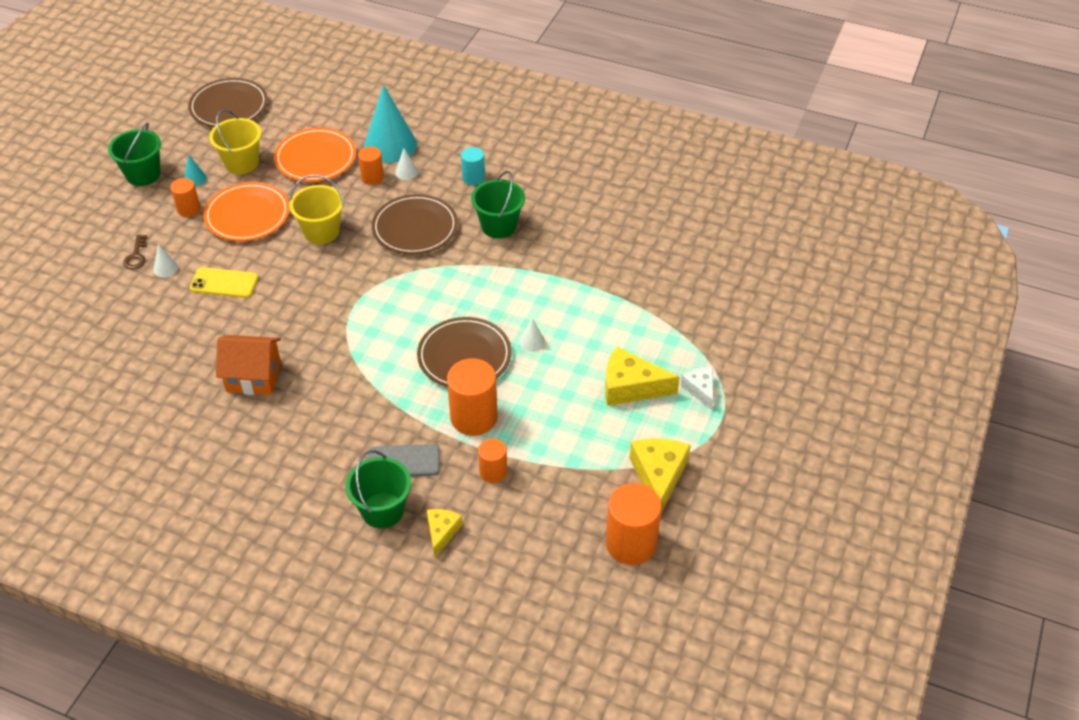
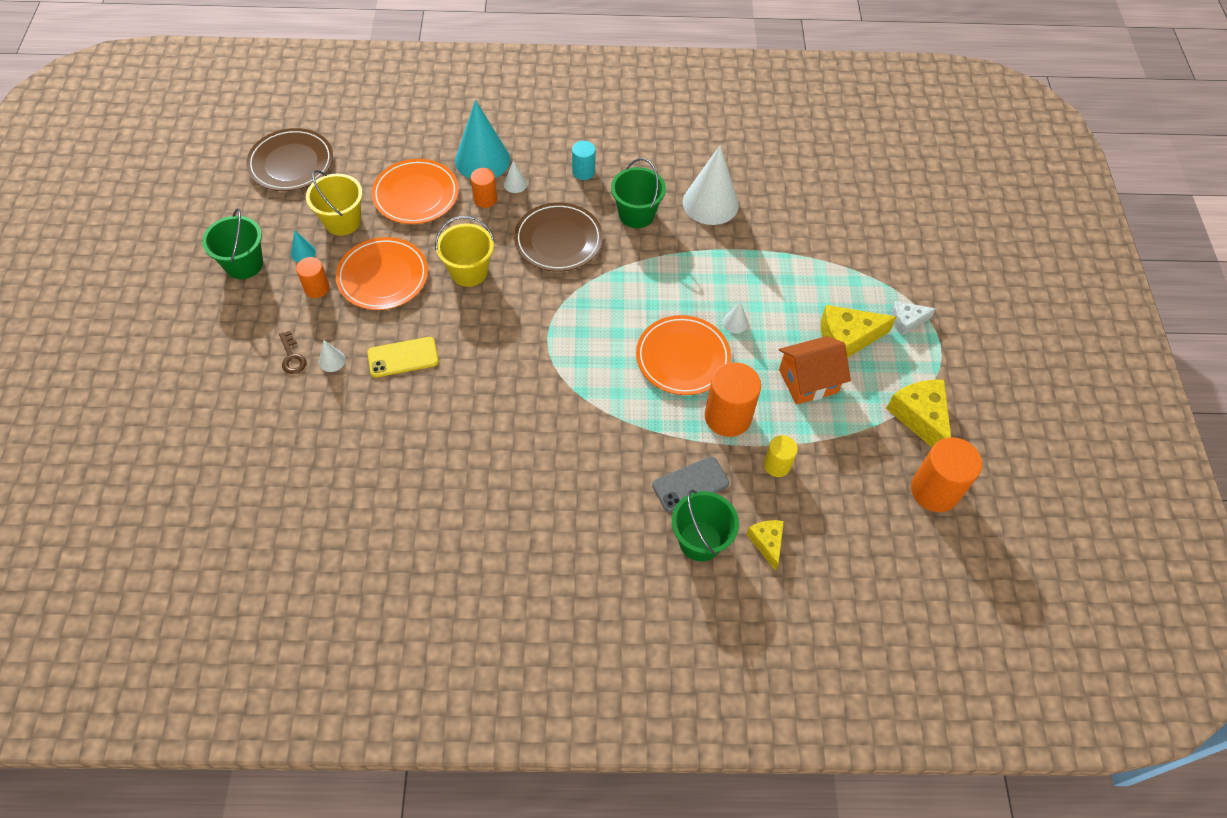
camera: 25 degrees left, 10 degrees up
orange house [216,335,281,395] -> orange house moved to [779,336,851,405]
brown plate [417,317,512,387] -> orange plate [636,315,731,395]
orange cylinder [478,439,507,483] -> yellow cylinder [764,435,798,477]
white cheese [681,367,713,410] -> white cheese turned 60 degrees counterclockwise [891,301,936,336]
none -> white cone [683,145,739,225]

